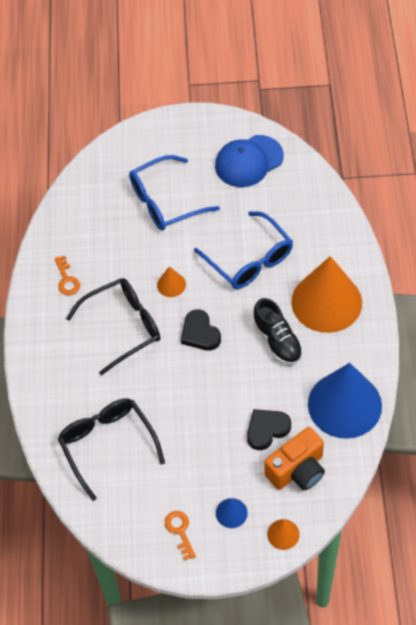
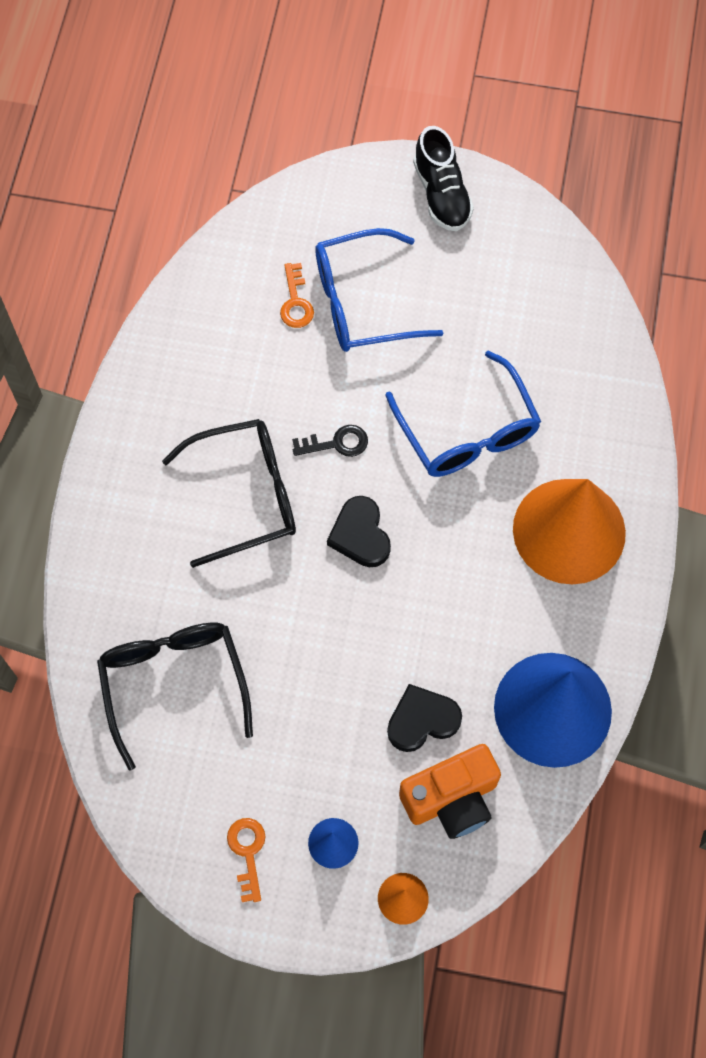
camera: 10 degrees right, 10 degrees up
orange key [54,255,80,295] -> orange key moved to [280,263,314,328]
orange cone [157,266,186,297] -> black key [292,425,368,457]
blue cap [215,135,284,187] -> none
black shoe [253,298,303,365] -> black shoe moved to [413,126,474,231]

